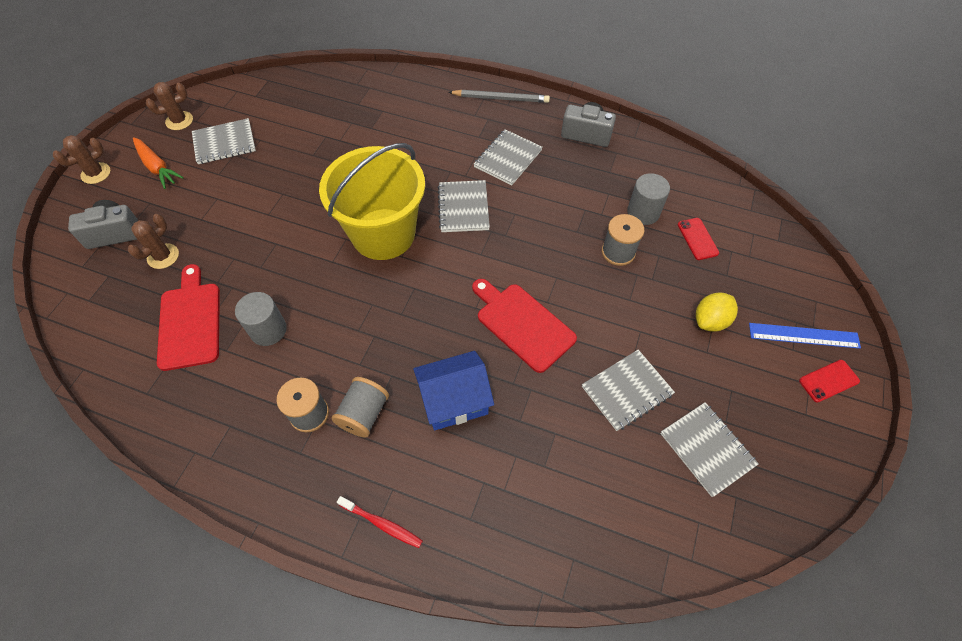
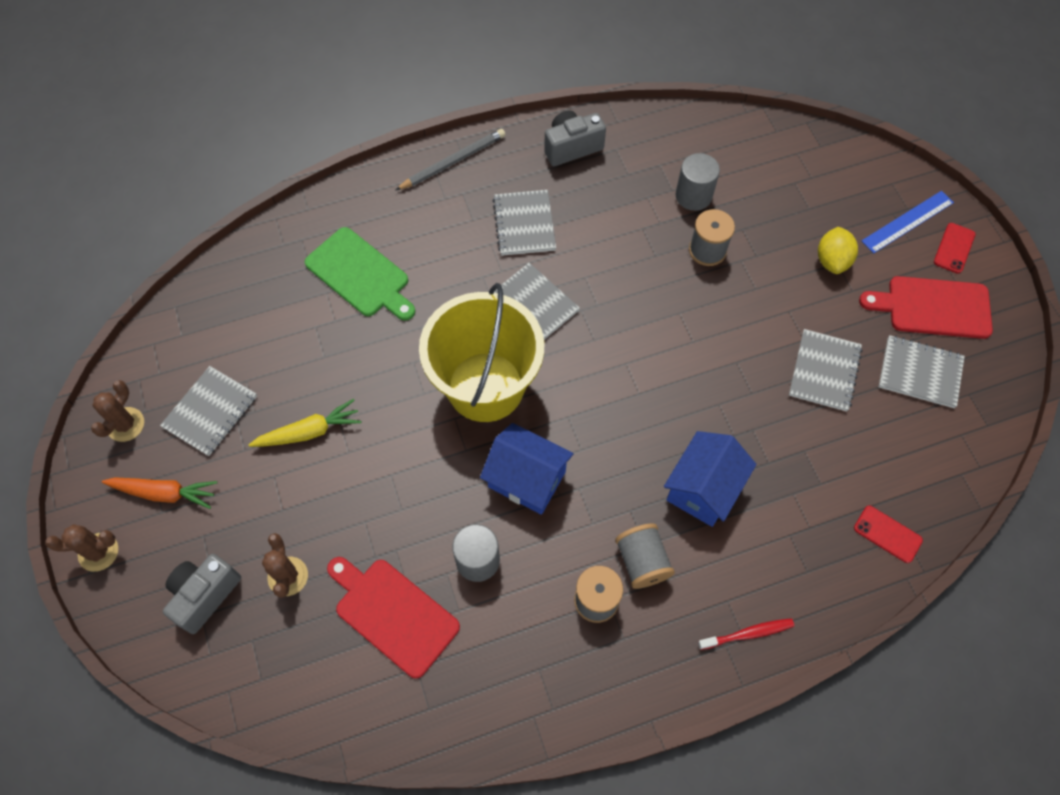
camera: 40 degrees left, 5 degrees up
brown cactus [53,135,110,184] -> brown cactus turned 75 degrees clockwise [45,524,118,572]
red cutting board [472,279,577,373] -> red cutting board moved to [859,276,993,339]
red phone [678,218,719,260] -> red phone moved to [854,506,923,563]
none -> yellow carrot [249,399,361,447]
none -> green cutting board [305,227,415,321]
none -> blue house [480,423,574,515]

